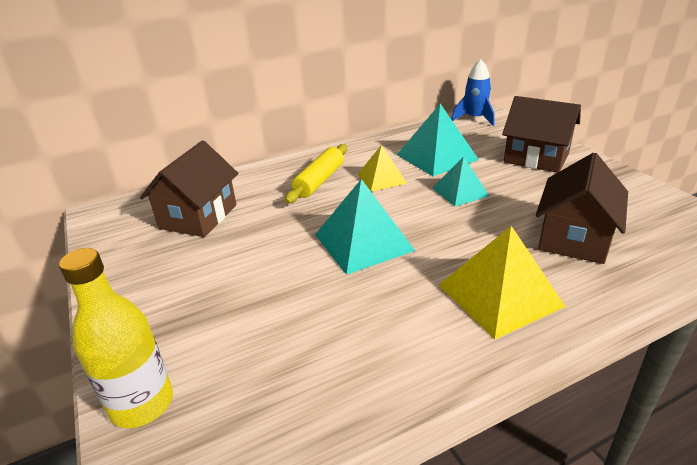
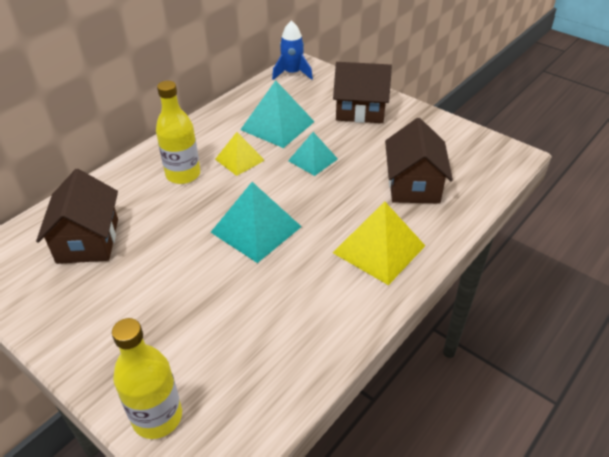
camera: 25 degrees left, 10 degrees up
yellow rolling pin [285,144,347,204] -> yellow bottle [156,81,200,184]

